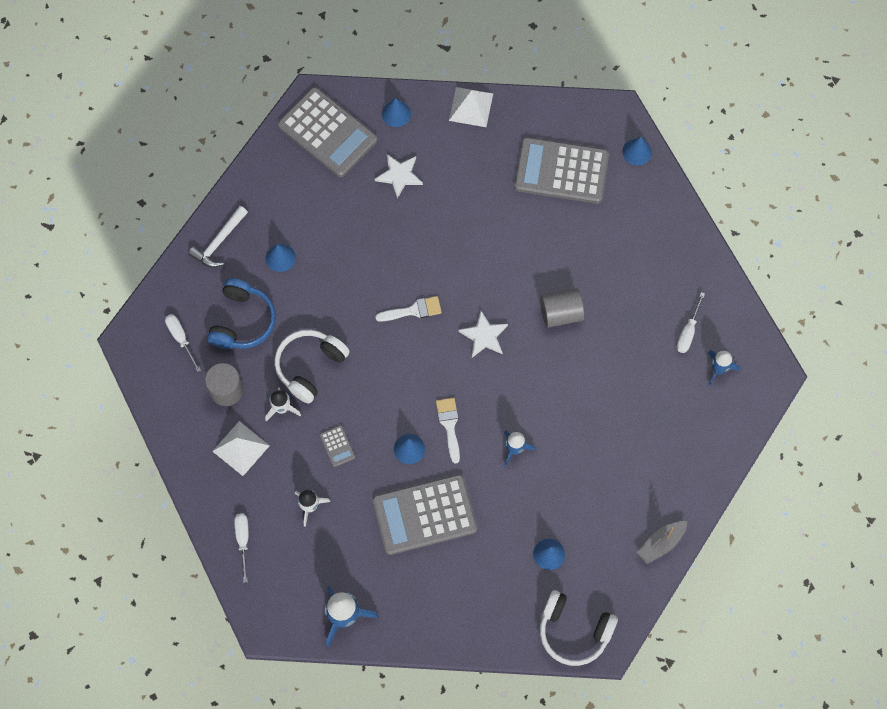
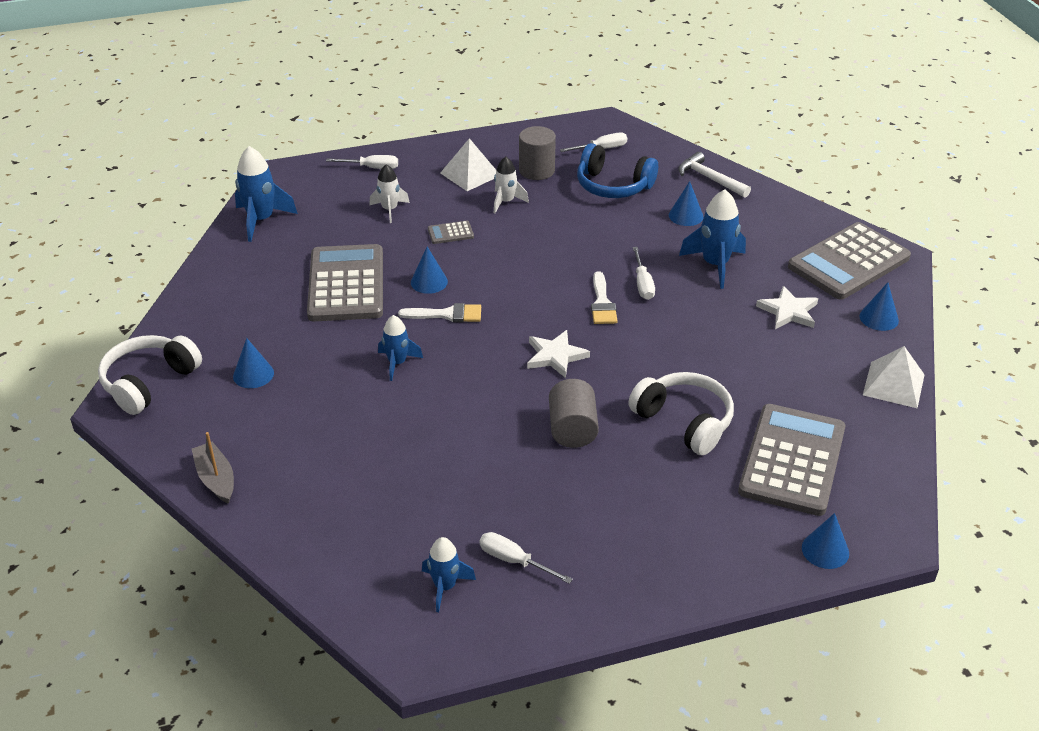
camera: 100 degrees right, 30 degrees down
white headphones [275,330,350,404] -> white headphones moved to [628,372,734,455]
none -> white screwdriver [633,247,655,300]
none -> blue rocket [679,189,746,289]

